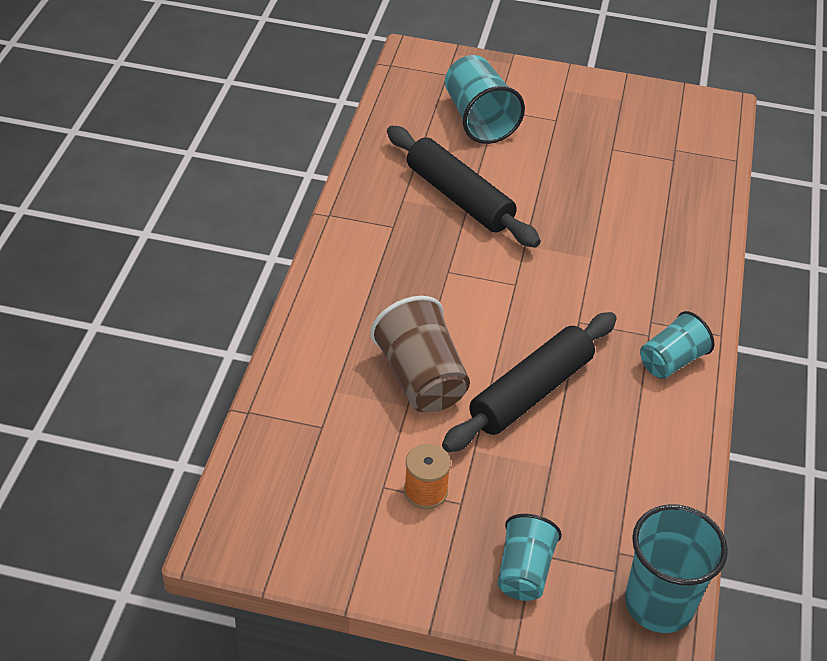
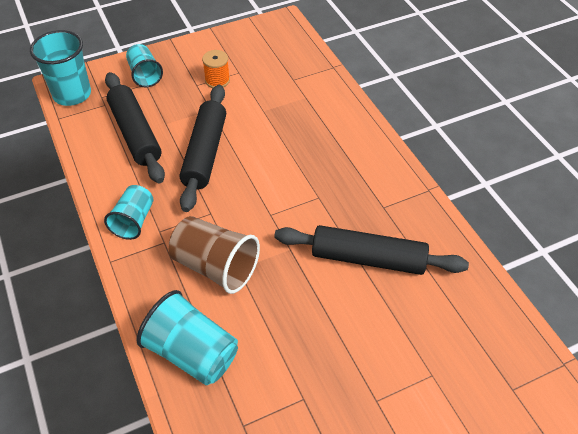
camera: 145 degrees right, 5 degrees up
brown cup [370,296,470,412] -> brown cup moved to [169,216,260,294]
turquoise cup [445,55,525,144] -> turquoise cup moved to [137,290,238,385]
none -> black rolling pin [105,72,165,183]

